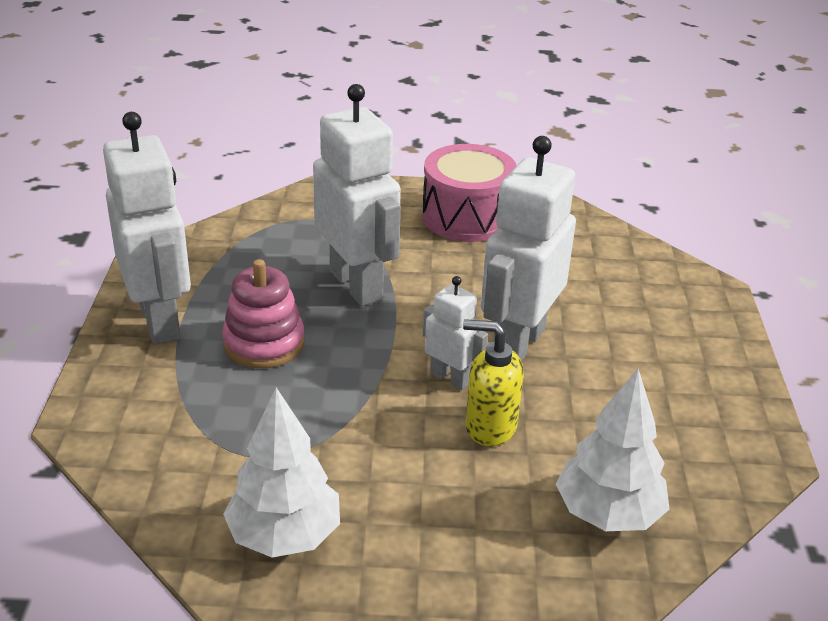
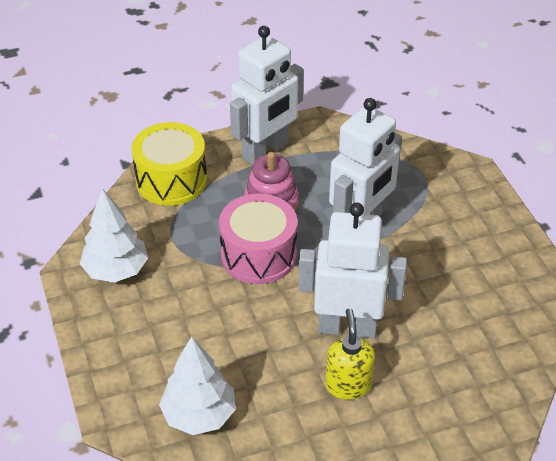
camera: 70 degrees right, 10 degrees up
pink drum [422,144,517,242] -> pink drum moved to [219,193,298,284]
white robot [423,276,488,390] -> none
yellow soap dispenser [463,319,524,446] -> yellow soap dispenser moved to [325,308,375,400]
none -> yellow drum [131,122,207,206]

